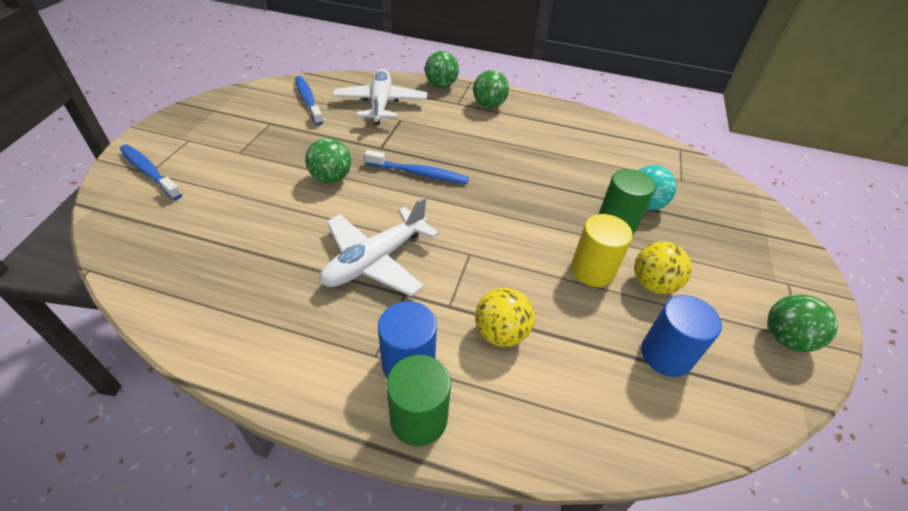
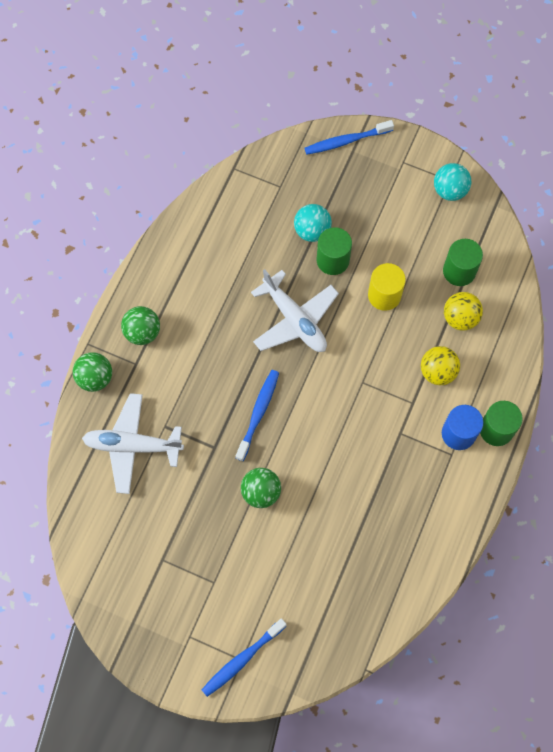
camera: 80 degrees left, 25 degrees up
blue toothbrush [295,76,323,125] -> blue toothbrush moved to [305,120,394,155]
white plane [320,197,439,296] -> white plane moved to [251,269,339,352]
yellow ball [634,242,692,294] -> yellow ball moved to [444,292,483,331]
blue cylinder [641,295,722,377] -> green cylinder [443,239,483,286]
green ball [768,294,838,352] -> turquoise ball [434,163,471,201]

